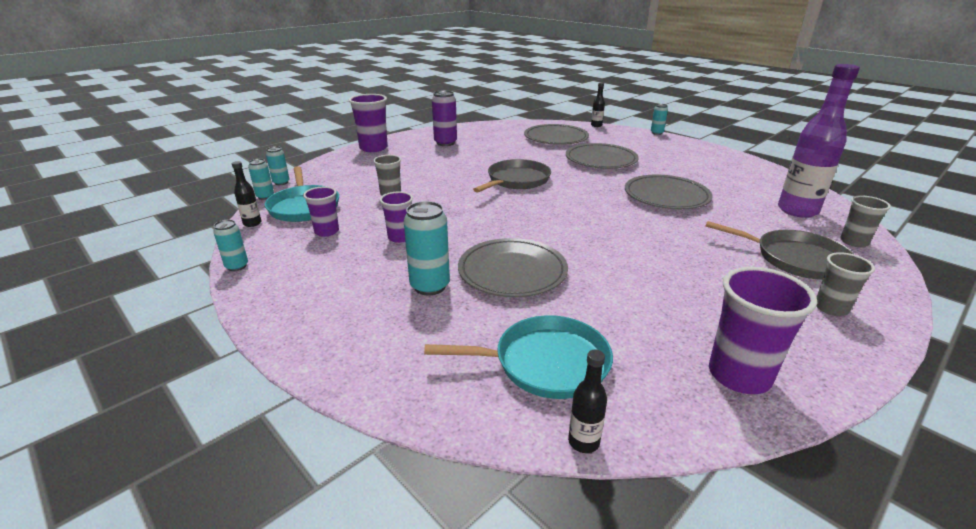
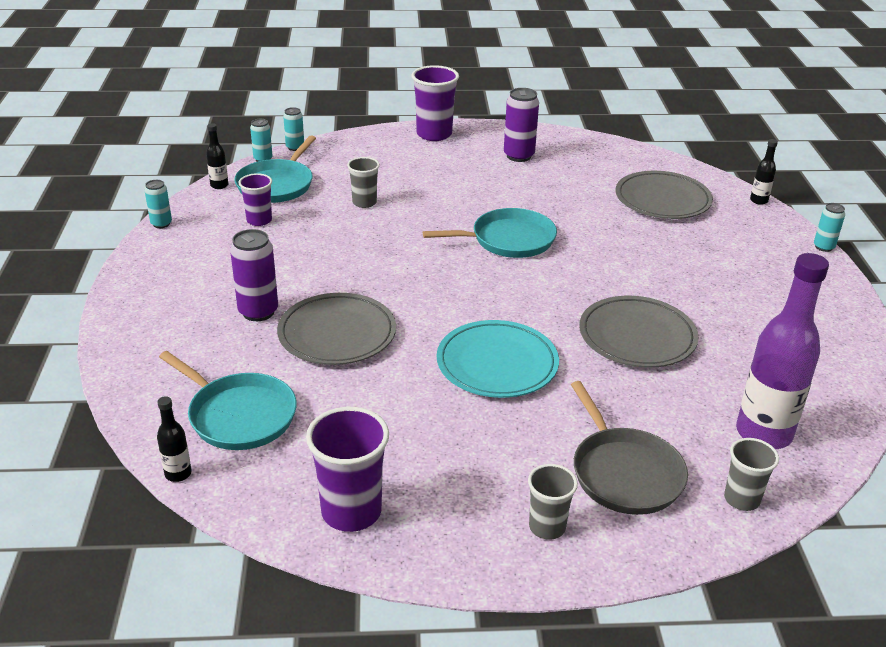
camera: 40 degrees right, 5 degrees up
purple cup [380,192,413,243] -> none
turquoise can [404,201,450,296] -> purple can [230,229,278,321]
grey pan [473,159,551,192] -> turquoise pan [423,208,557,258]
grey plate [566,143,639,169] -> none
none -> turquoise plate [437,320,559,398]

